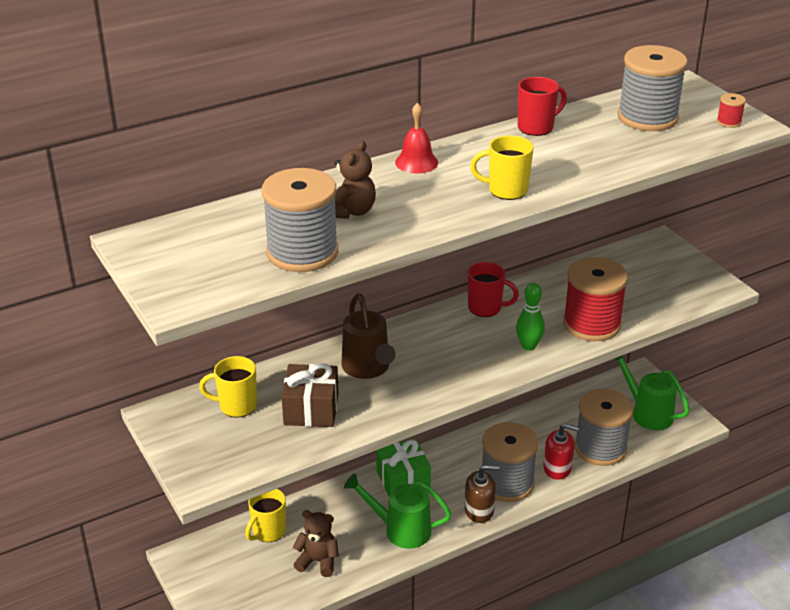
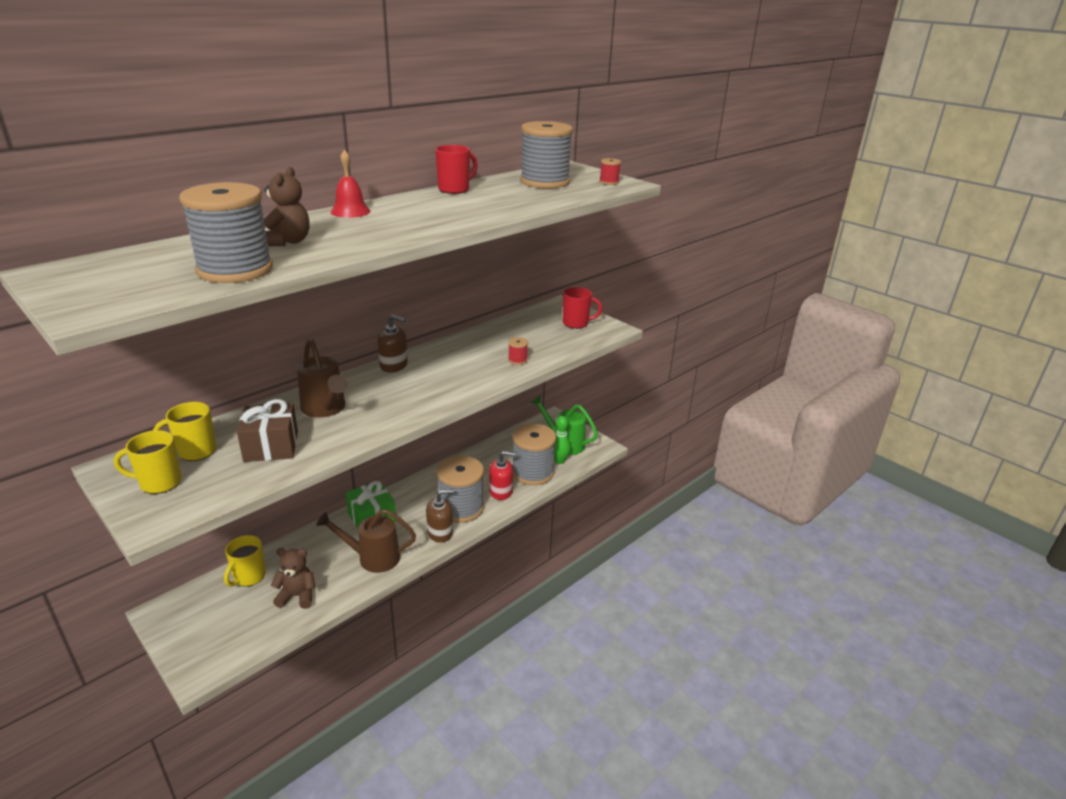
camera: 15 degrees left, 5 degrees down
green watering can [344,473,452,549] -> brown watering can [316,509,416,573]
red mug [468,262,519,317] -> red mug moved to [563,287,603,329]
yellow mug [470,135,534,200] -> yellow mug moved to [114,430,182,494]
green bowling pin [516,283,545,351] -> green bowling pin moved to [554,416,571,464]
red spool [563,257,628,341] -> red spool [508,338,528,365], size x0.40
none -> brown soap dispenser [377,315,408,373]

